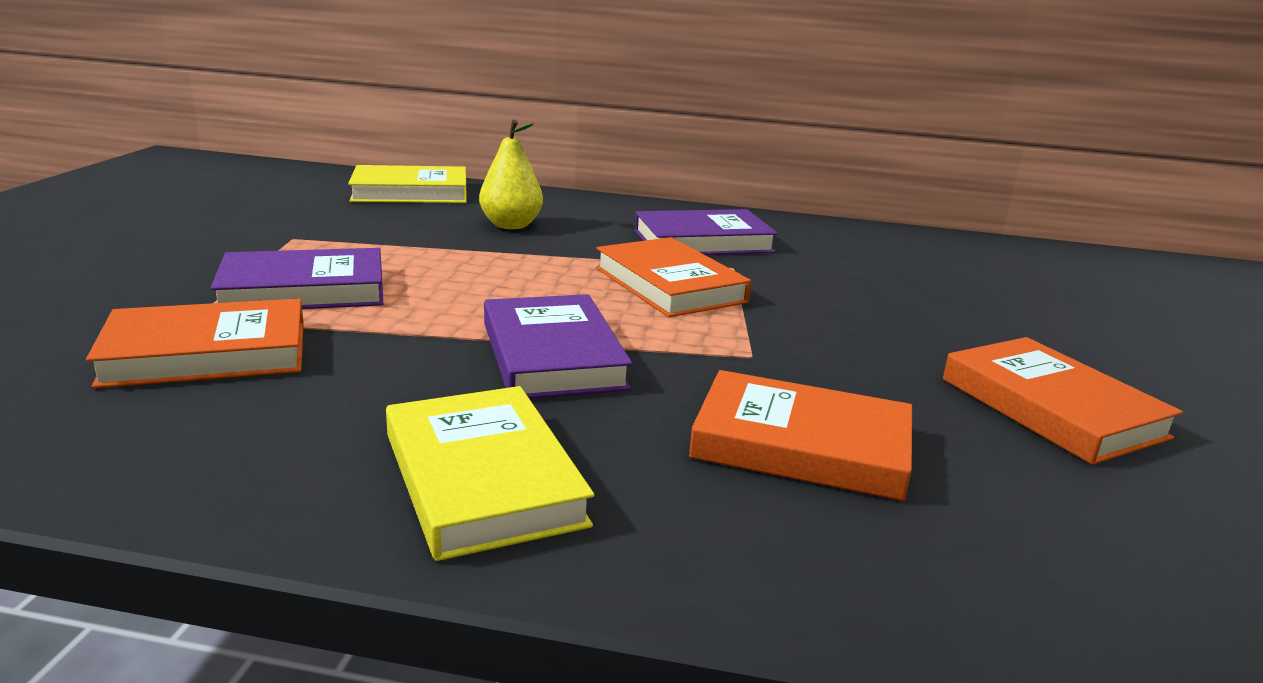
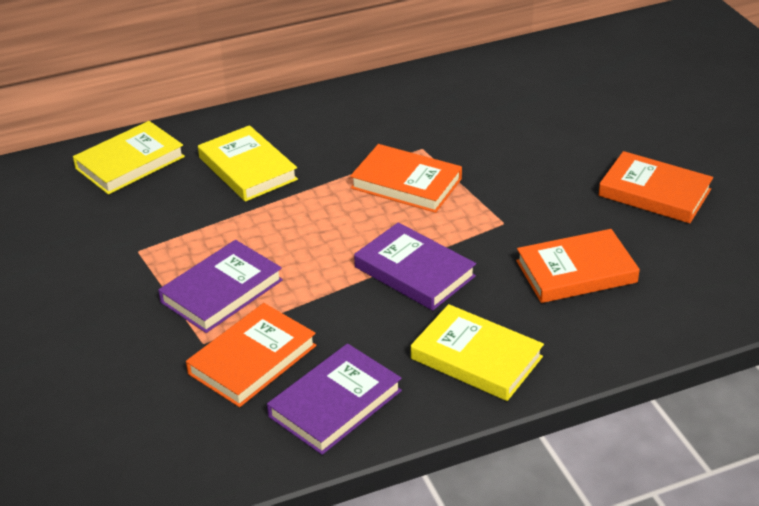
camera: 30 degrees left, 15 degrees up
yellow pear [479,120,543,229] -> yellow book [198,125,298,202]
purple book [634,209,778,255] -> purple book moved to [267,343,402,455]

